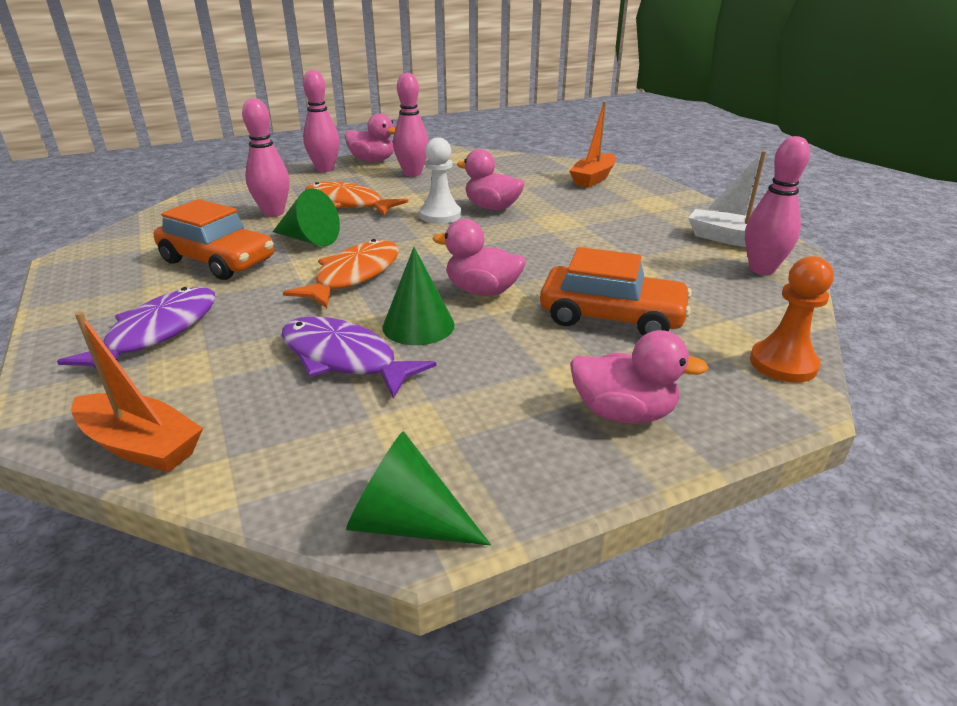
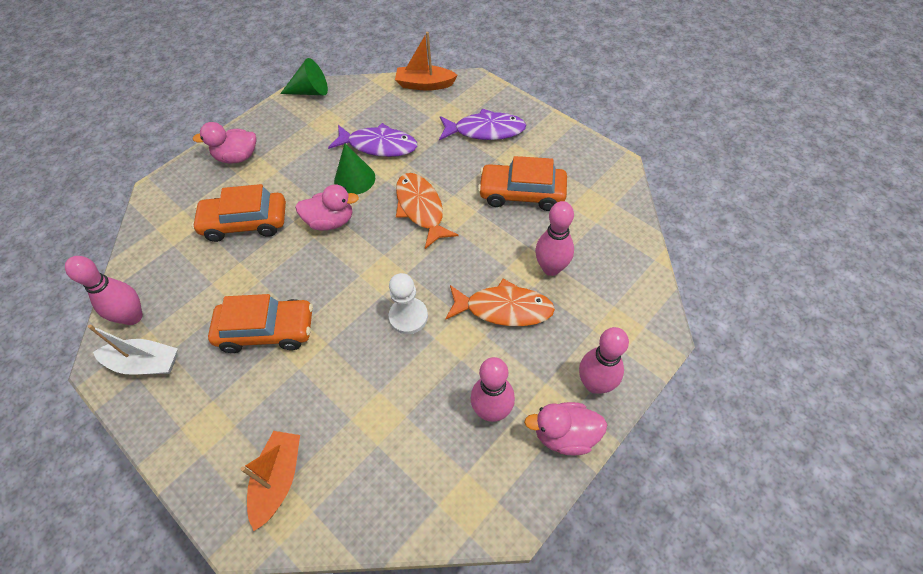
camera: 160 degrees right, 25 degrees up
purple fish [57,287,216,370] -> purple fish turned 90 degrees counterclockwise [439,109,526,140]
green cone [273,188,340,246] -> none
orange fish [283,239,399,308] -> orange fish turned 150 degrees clockwise [396,173,459,249]
pink duck [457,149,525,210] -> none
orange pawn [750,256,834,383] -> none
none -> orange car [208,294,313,353]

